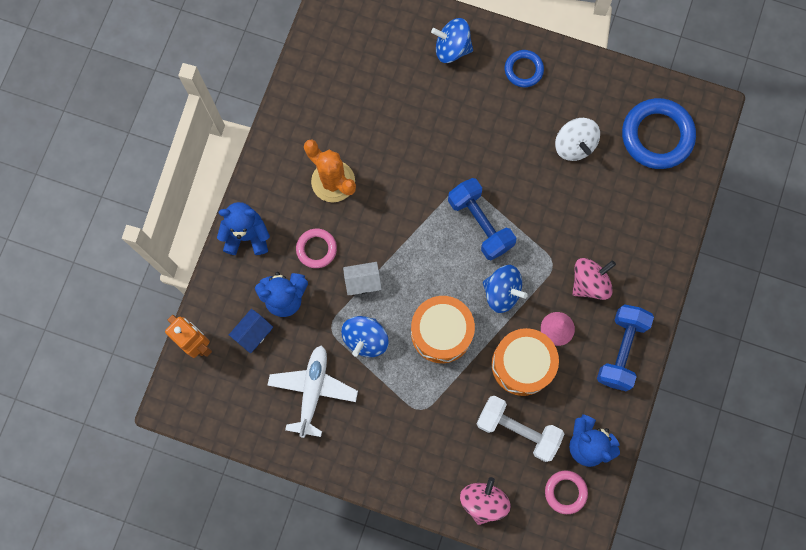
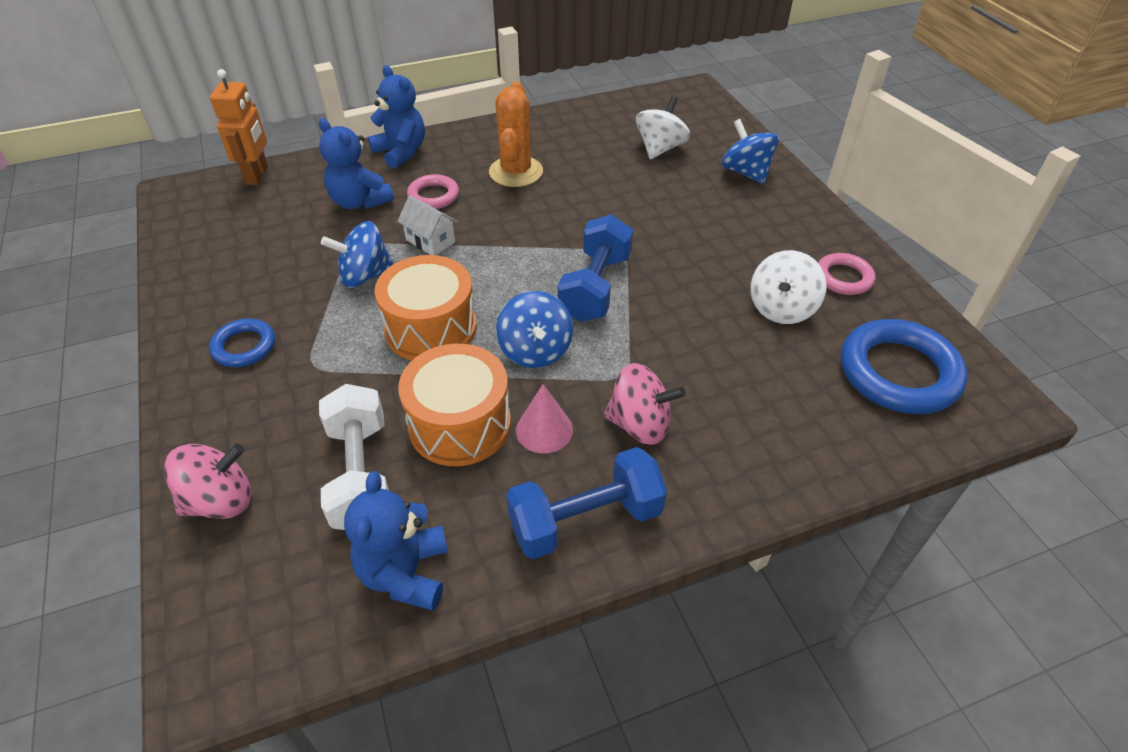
camera: 50 degrees right, 30 degrees down
blue house [229,309,273,353] -> none
white plane [268,345,358,438] -> none
blue ring [505,50,544,87] -> blue ring moved to [209,319,275,367]
pink ring [545,470,588,514] -> pink ring moved to [818,253,875,295]
none -> white spinning top [636,96,690,159]

